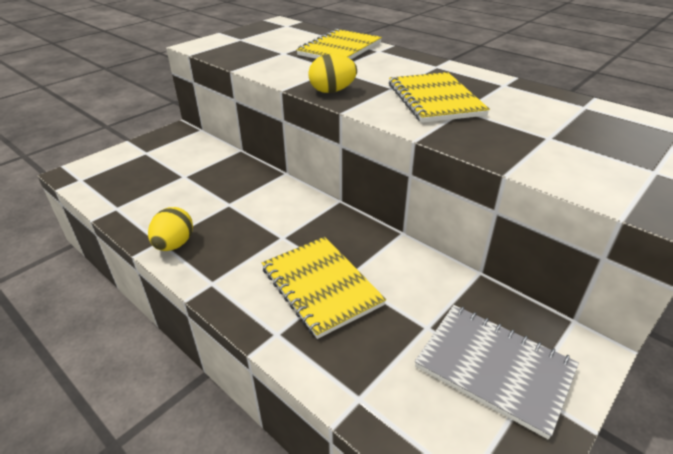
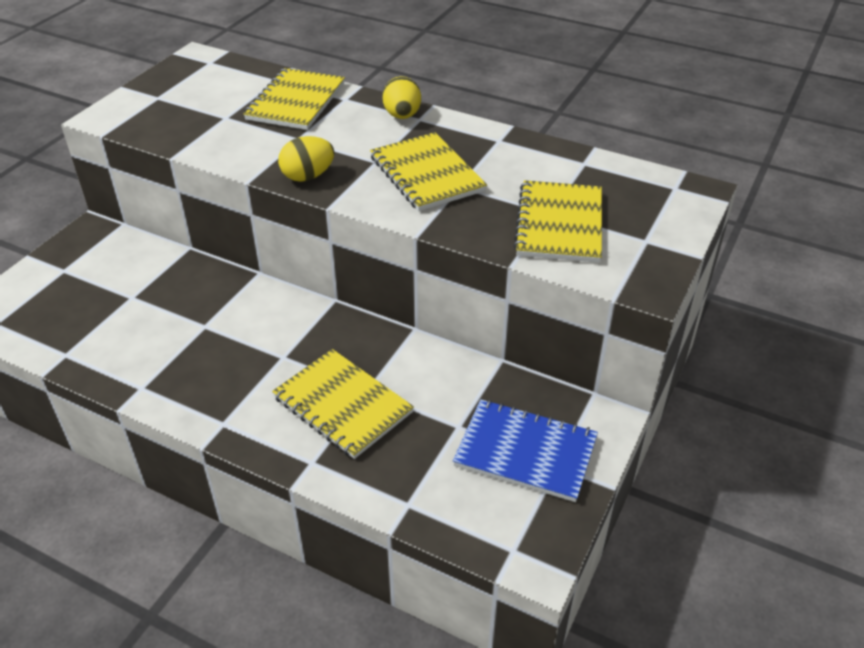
camera: 15 degrees left, 5 degrees up
yellow egg [148,207,193,251] -> yellow egg moved to [382,76,421,119]
grey notebook [415,305,579,439] -> blue notebook [453,399,598,502]
none -> yellow notebook [513,180,602,263]

